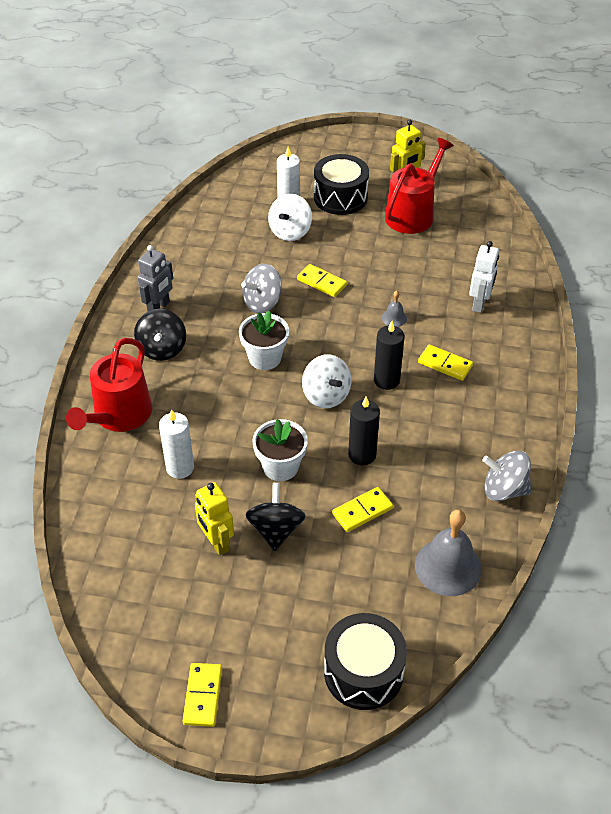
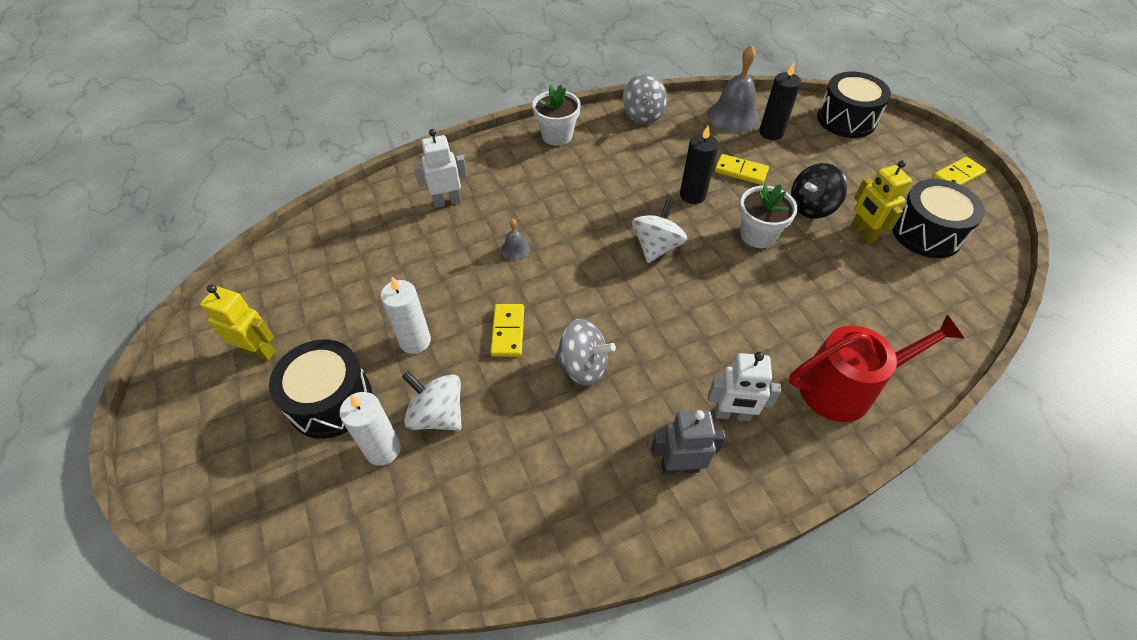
camera: 125 degrees left, 5 degrees up
black spinning top [134,309,186,361] -> white robot [708,352,781,421]
white candle [159,409,194,479] -> white candle moved to [380,277,431,354]
yellow robot [195,482,234,555] -> yellow robot turned 135 degrees clockwise [851,160,912,243]
white flower pot [239,311,289,370] -> white flower pot moved to [532,84,581,146]
white spinning top [268,194,312,241] -> white spinning top turned 135 degrees counterclockwise [402,371,462,431]
black candle [374,321,404,390] -> black candle moved to [759,63,801,140]
red watering can [385,138,454,234] -> none
yellow domino [418,345,473,381] -> none
none -> black drum [892,179,985,258]

